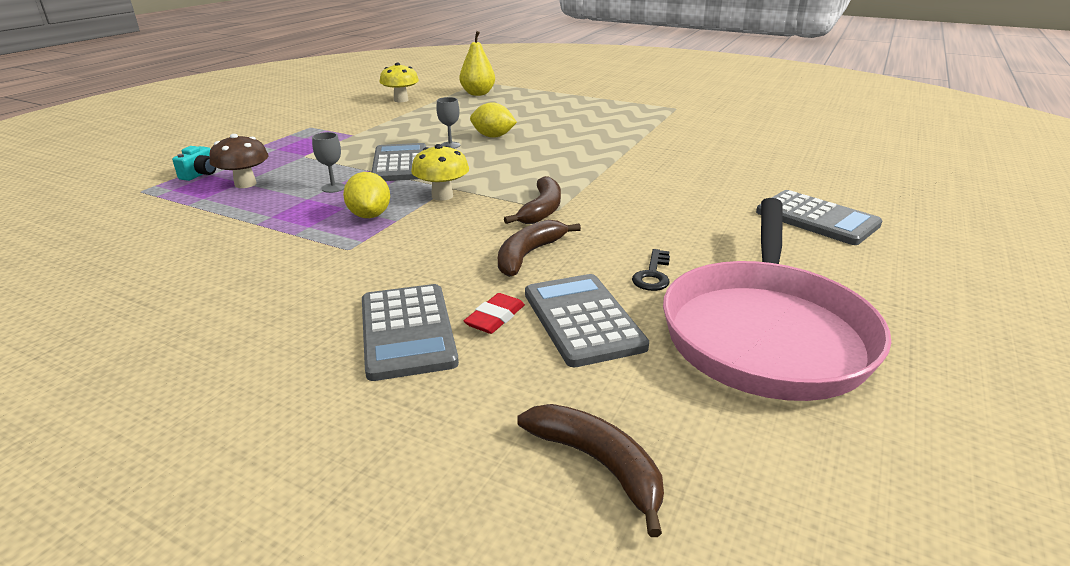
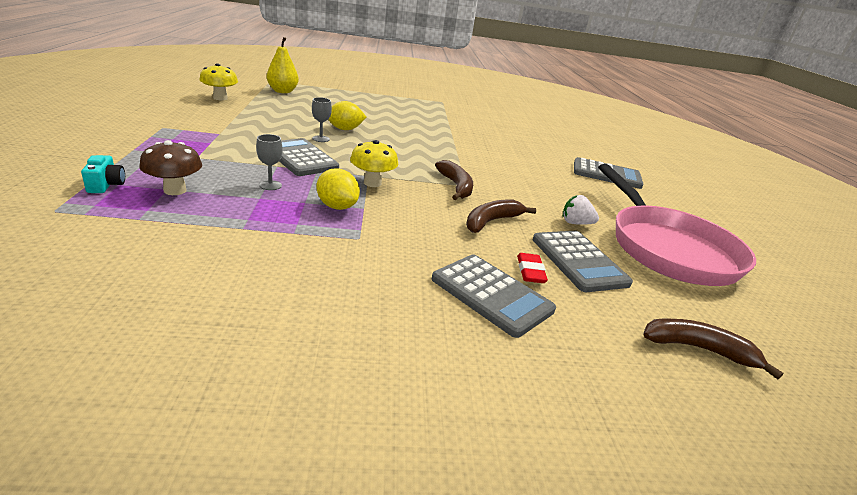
camera: 35 degrees left, 0 degrees up
brown banana [498,220,581,277] -> brown banana turned 45 degrees clockwise [466,199,536,233]
grey calculator [525,274,649,367] -> grey calculator turned 150 degrees counterclockwise [533,231,633,292]
black key [632,249,670,291] -> white strawberry [563,195,599,225]

